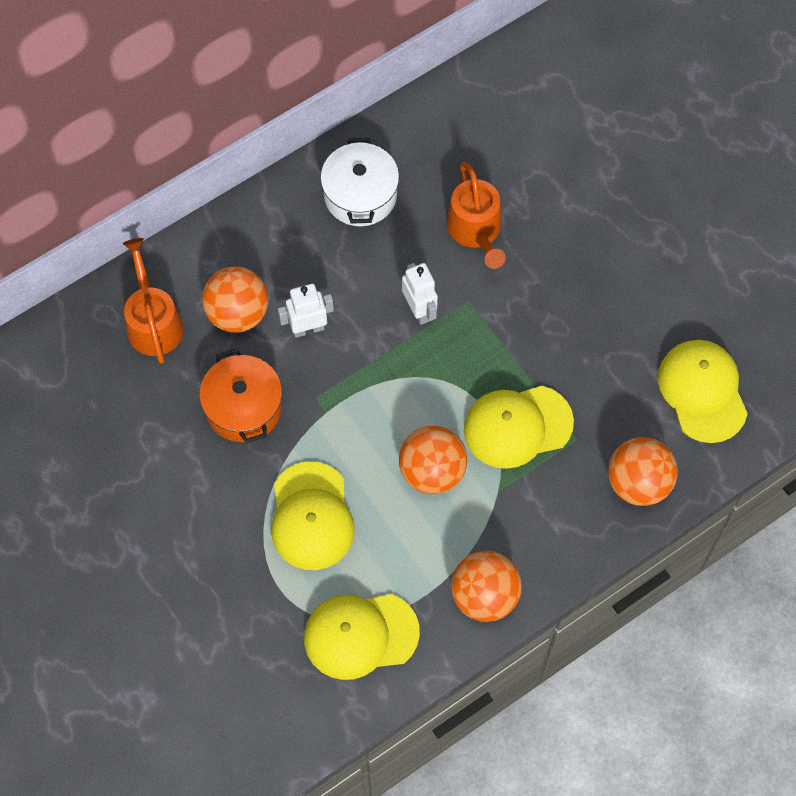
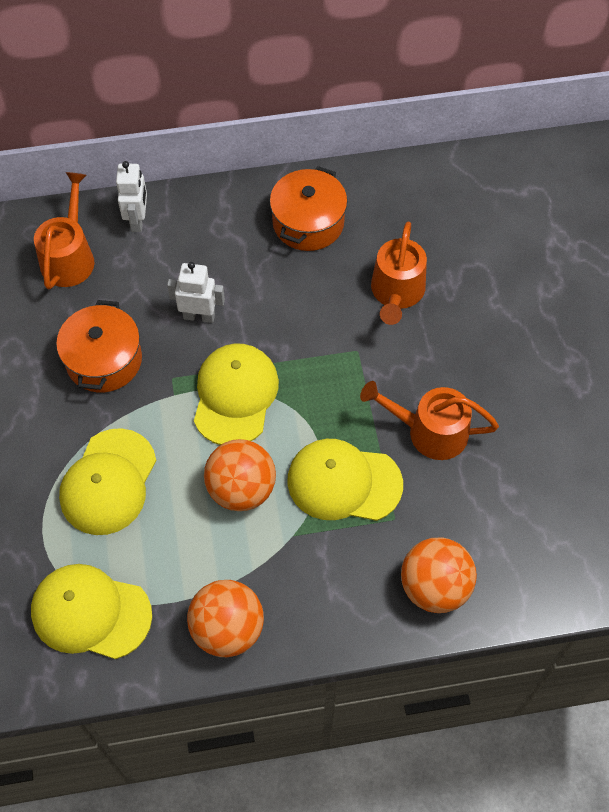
camera: 25 degrees right, 5 degrees down
orange ball [202,266,268,333] -> none
white pot [320,138,399,226] -> orange pot [270,166,347,251]
white robot [402,263,438,325] -> white robot moved to [116,161,147,232]
yellow cap [658,340,748,443] -> yellow cap moved to [194,343,279,445]
none -> orange watering can [360,381,499,460]

